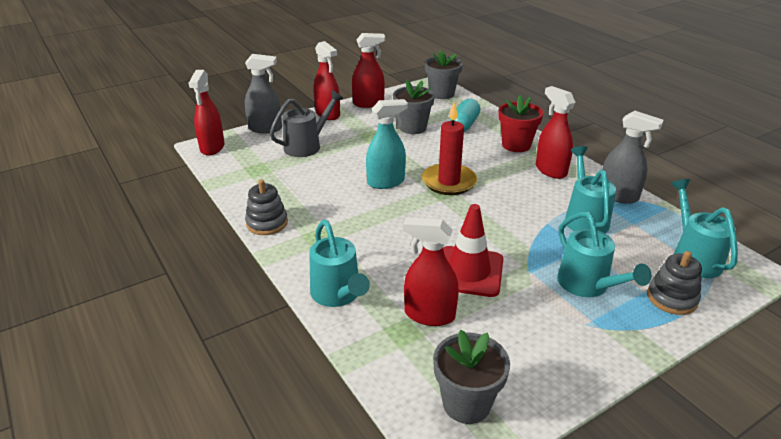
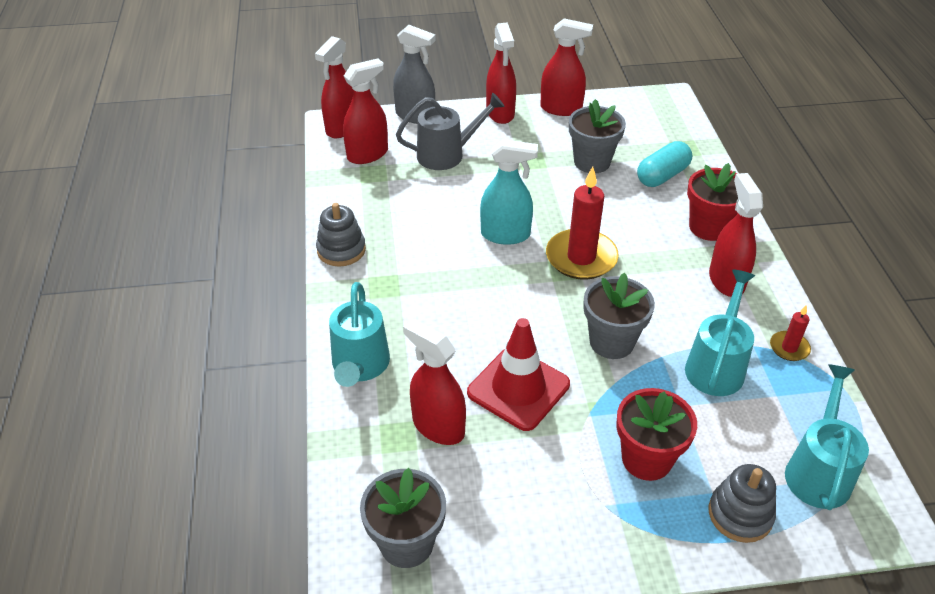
camera: 25 degrees right, 10 degrees up
grey flower pot [425,50,463,99] -> grey flower pot moved to [583,272,655,359]
turquoise watering can [557,212,652,297] -> red flower pot [616,388,697,481]
grey spray bottle [601,111,663,204] -> red candle [770,305,811,361]
none -> red spray bottle [343,58,388,164]

